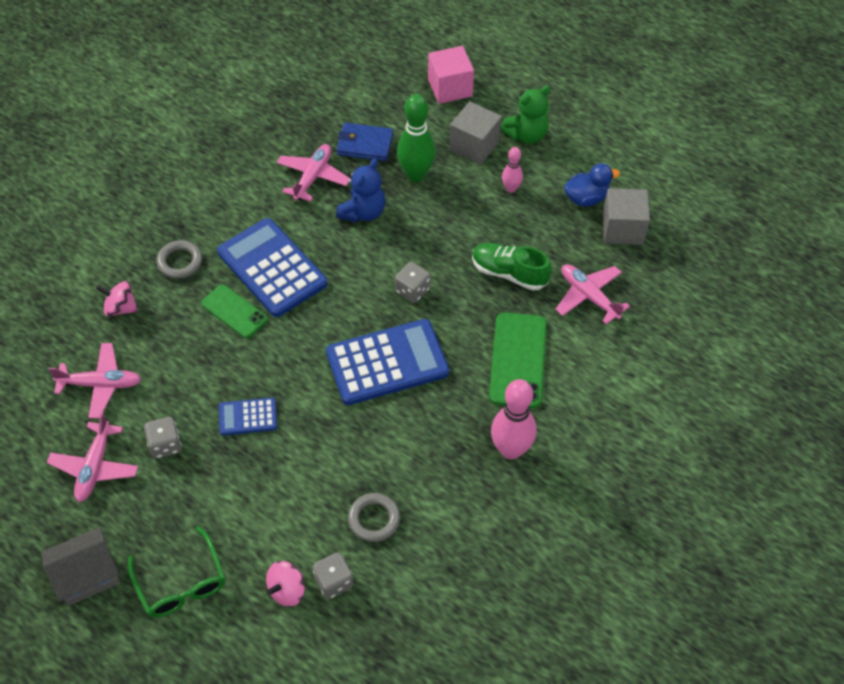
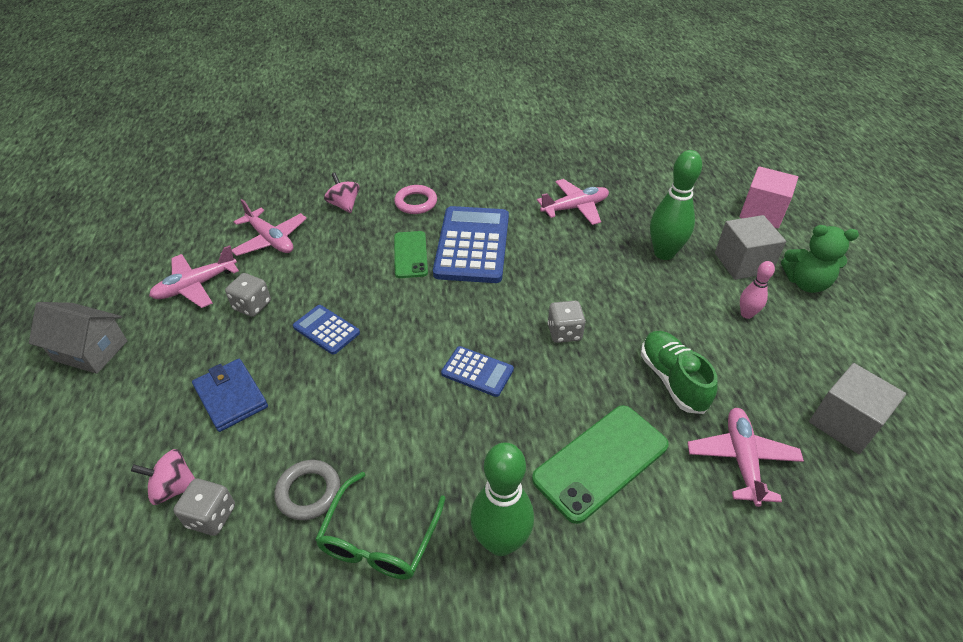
camera: 45 degrees right, 10 degrees down
green glasses [128,526,225,618] -> green glasses moved to [315,472,446,580]
grey ring [156,240,202,279] -> pink ring [394,185,437,214]
blue calculator [326,319,449,405] -> blue calculator [441,346,514,397], size x0.50
blue wallet [336,123,393,161] -> blue wallet moved to [192,359,268,432]
blue teddy bear [336,159,385,223] -> none
pink bowling pin [491,379,536,460] -> green bowling pin [470,442,534,556]
blue duck [564,163,620,207] -> none

